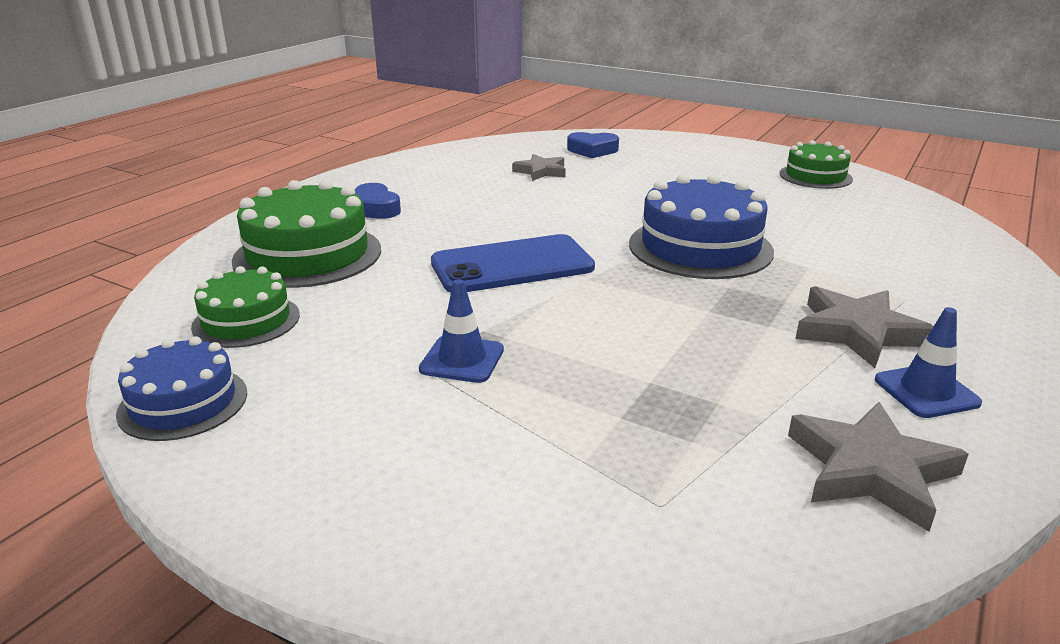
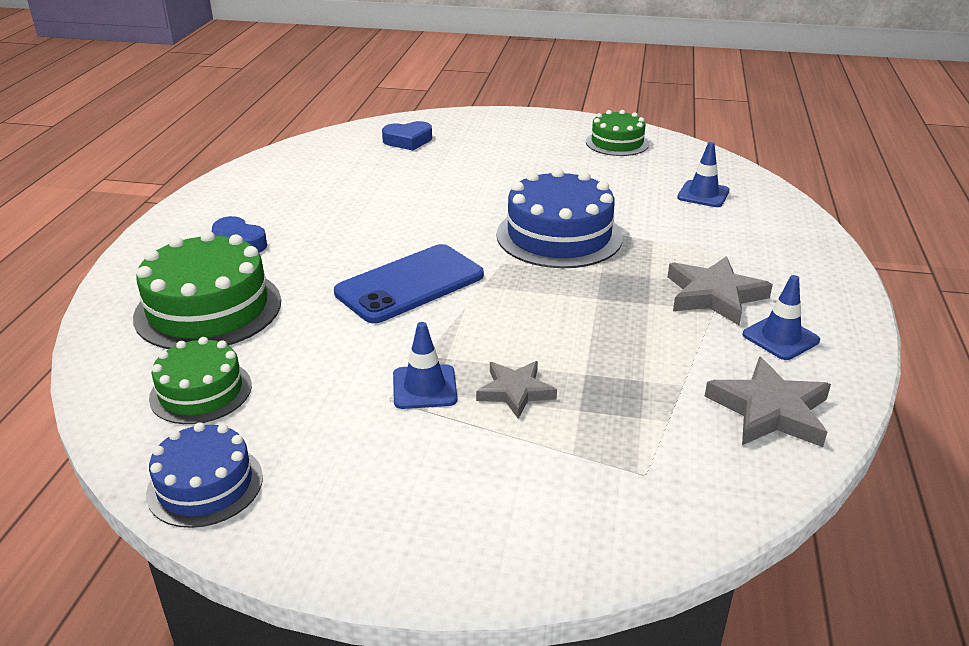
camera: 20 degrees left, 5 degrees up
grey star [512,154,566,181] -> grey star moved to [476,361,557,419]
none -> blue traffic cone [677,142,730,207]

